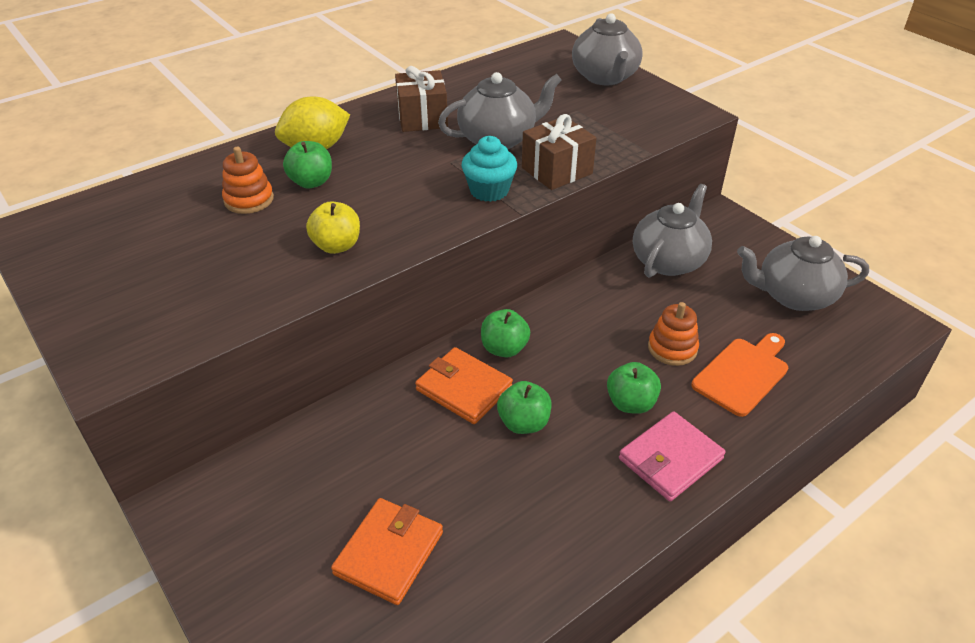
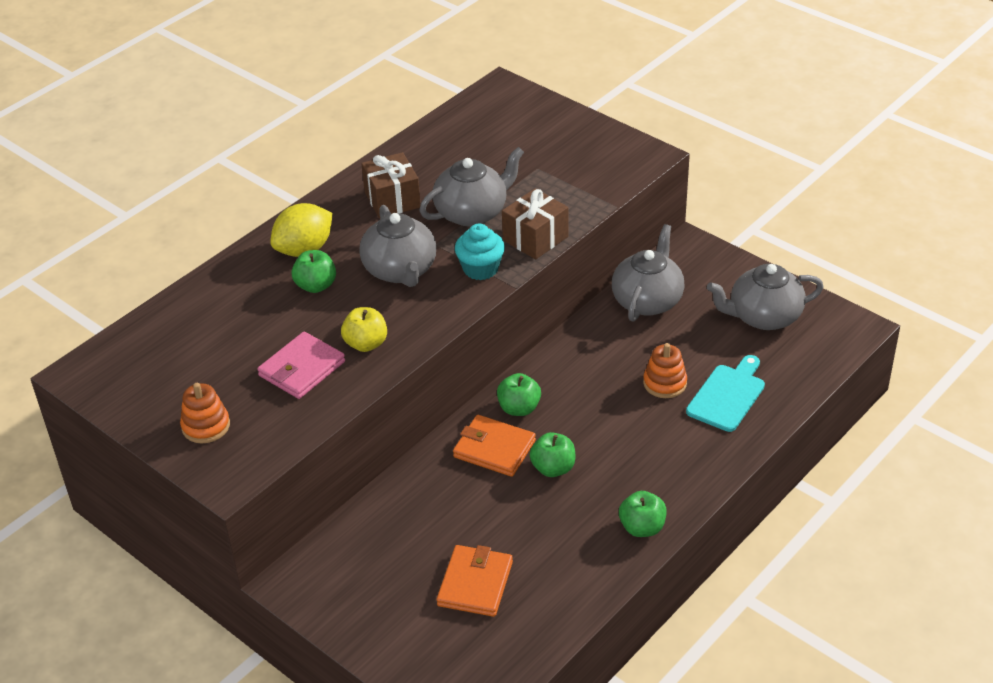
camera: 10 degrees left, 0 degrees up
orange stacking toy [222,147,274,214] -> orange stacking toy moved to [180,383,230,443]
grey teapot [572,13,643,85] -> grey teapot moved to [359,205,436,287]
green apple [607,362,661,414] -> green apple moved to [619,491,667,537]
pink wallet [619,411,726,501] -> pink wallet moved to [257,332,345,399]
orange cutting board [691,333,788,417] -> turquoise cutting board [686,355,765,432]

